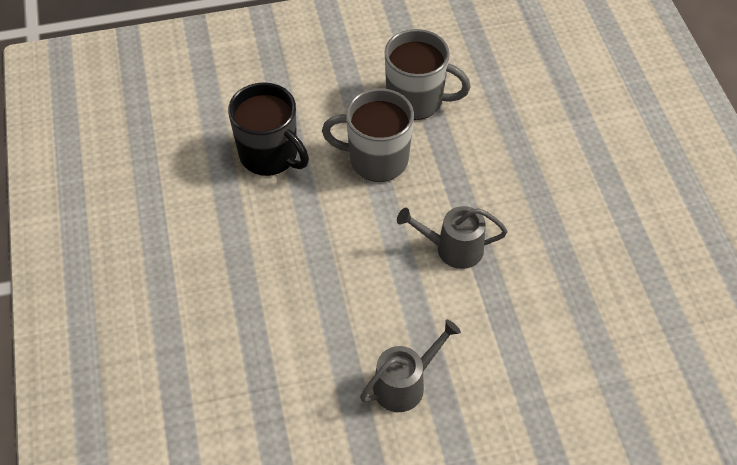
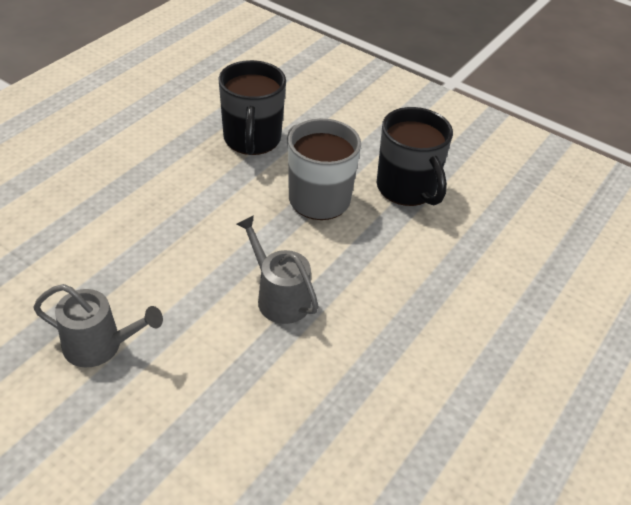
camera: 45 degrees right, 10 degrees down
grey mug [385,29,471,120] -> black mug [377,107,453,206]

